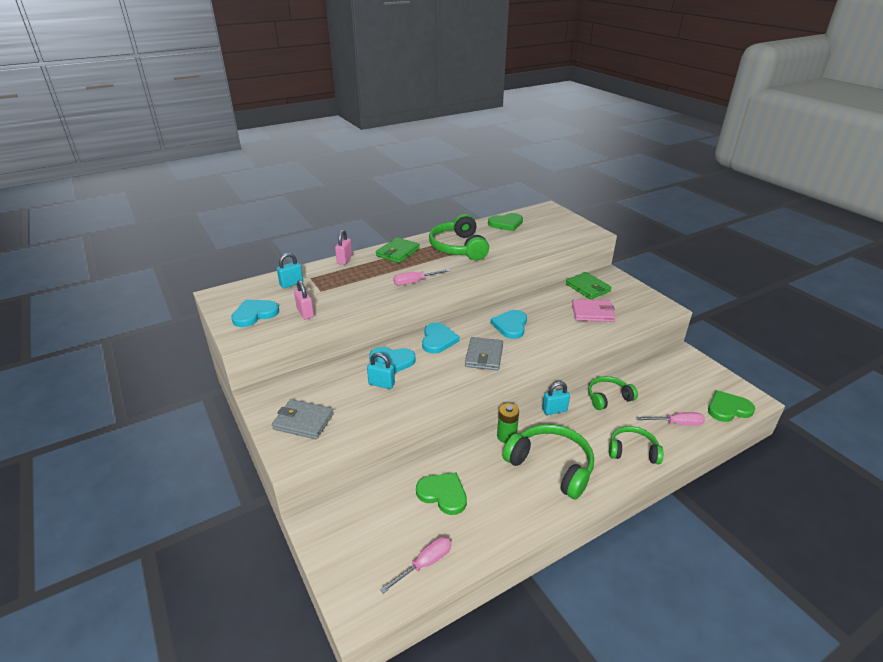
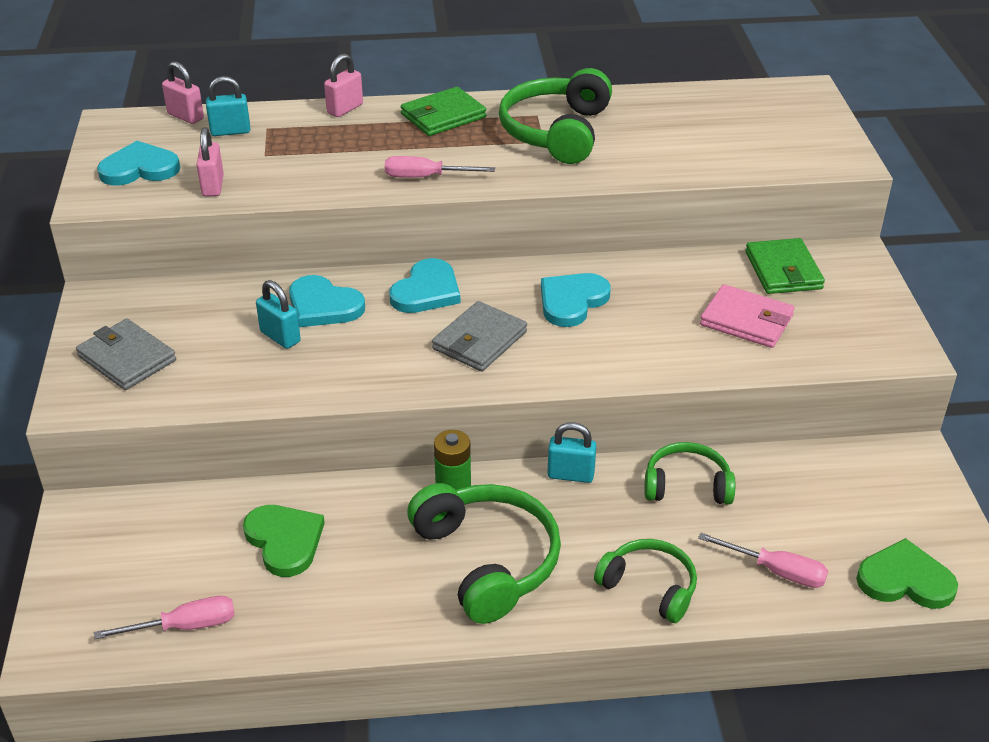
camera: 25 degrees right, 5 degrees up
green heart [488,213,523,231] -> none
none -> pink padlock [162,61,204,124]

